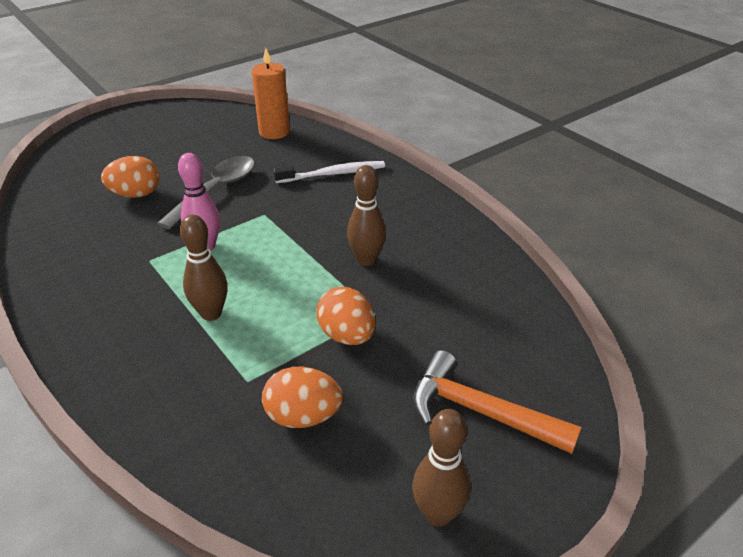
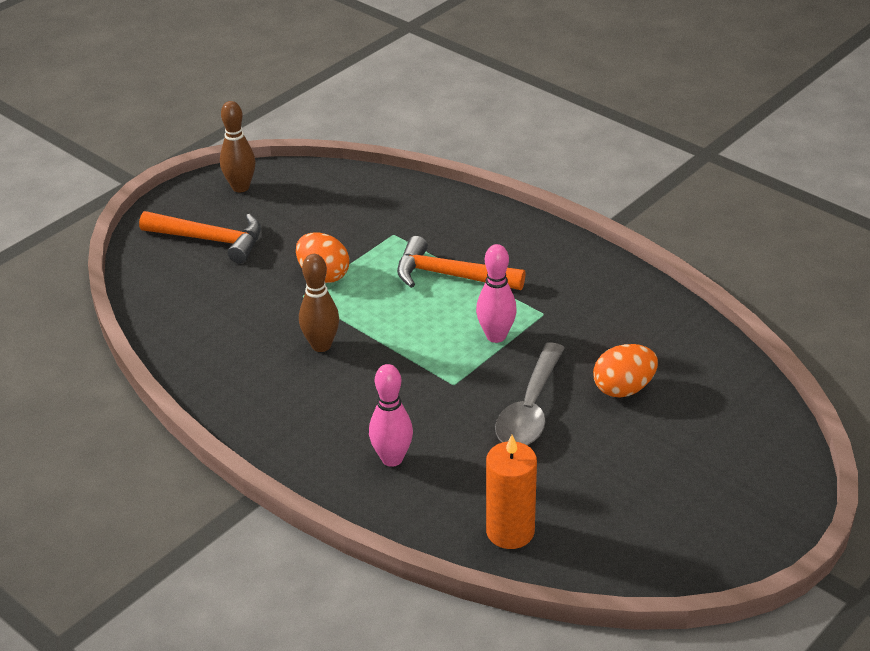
camera: 170 degrees right, 0 degrees up
brown bowling pin [180,215,228,321] -> orange hammer [397,236,526,290]
orange egg [262,367,343,428] -> none
white toothbrush [273,161,385,183] -> pink bowling pin [369,364,413,467]

